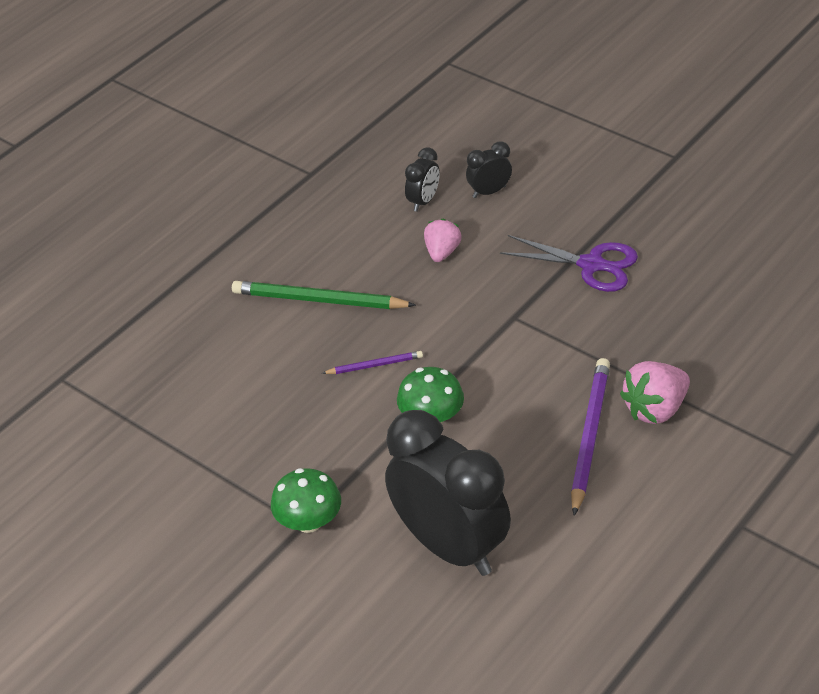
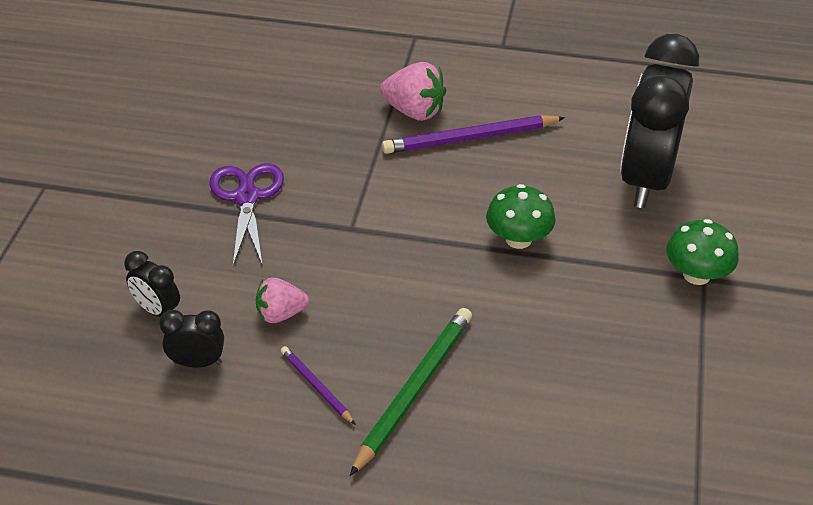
camera: 120 degrees left, 0 degrees up
green pencil [232,281,416,309] -> green pencil turned 135 degrees counterclockwise [350,308,472,476]
purple pencil [322,351,423,374] -> purple pencil moved to [281,346,356,425]

